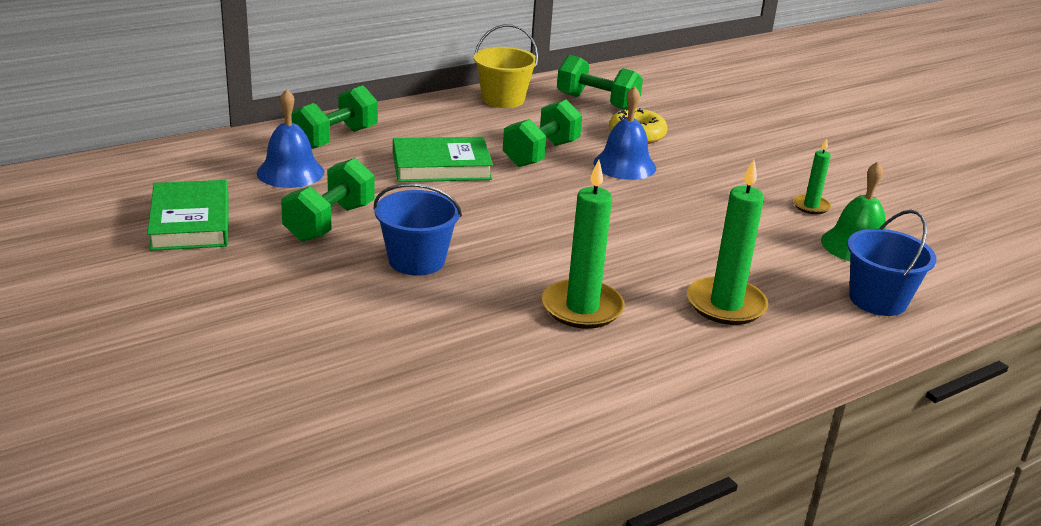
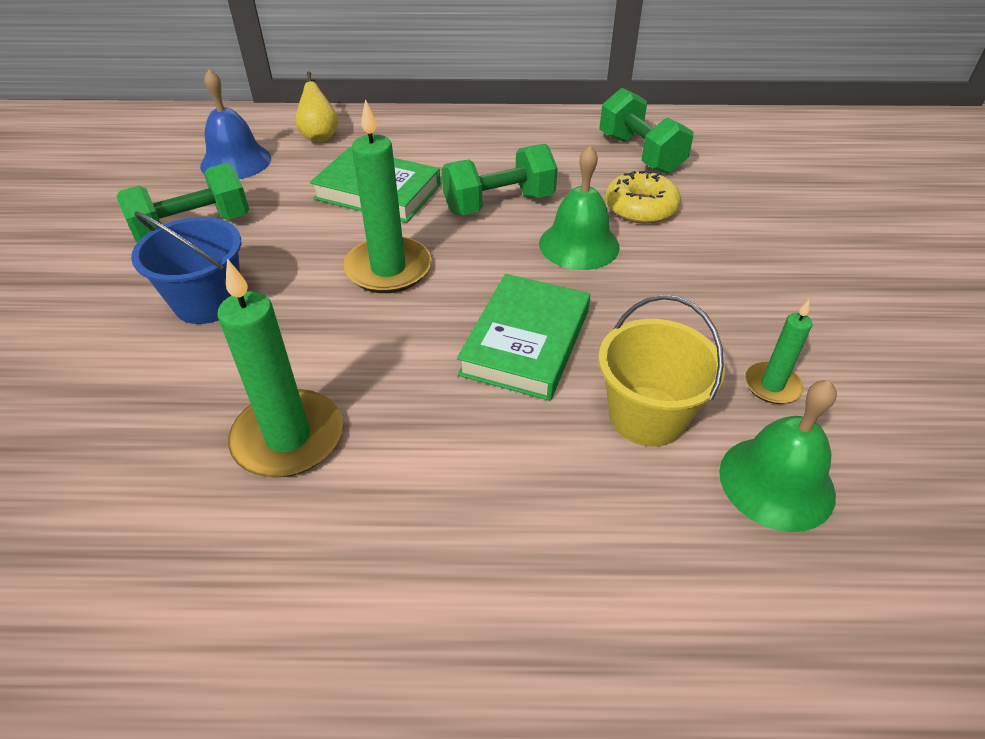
camera: 35 degrees right, 15 degrees up
green book [147,180,229,251] -> green book moved to [457,274,590,401]
green dumbbell [291,85,378,149] -> yellow pear [295,71,338,142]
yellow bucket [474,24,538,108] -> yellow bucket moved to [598,295,725,447]
blue bell [593,86,656,180] -> green bell [539,146,620,270]
green candle [687,159,769,325] -> green candle moved to [343,99,432,293]
blue bucket [847,210,937,316] -> none

